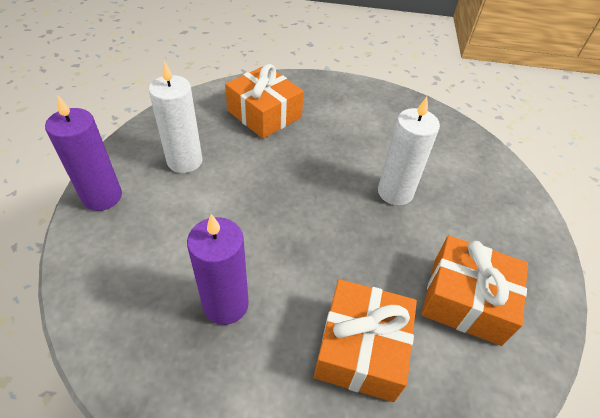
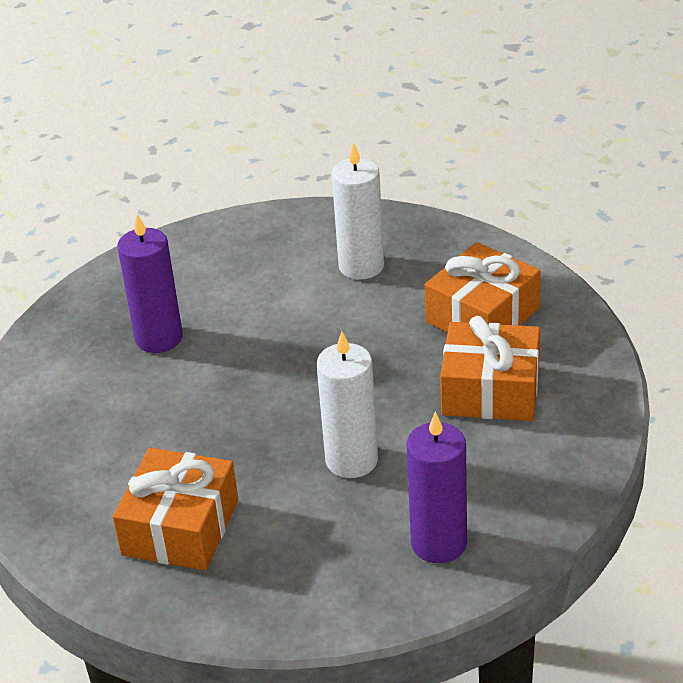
camera: 90 degrees right, 10 degrees down
purple candle [45,95,122,211] -> purple candle moved to [406,412,467,563]
orange gift [314,279,417,402] -> orange gift moved to [440,316,540,421]

